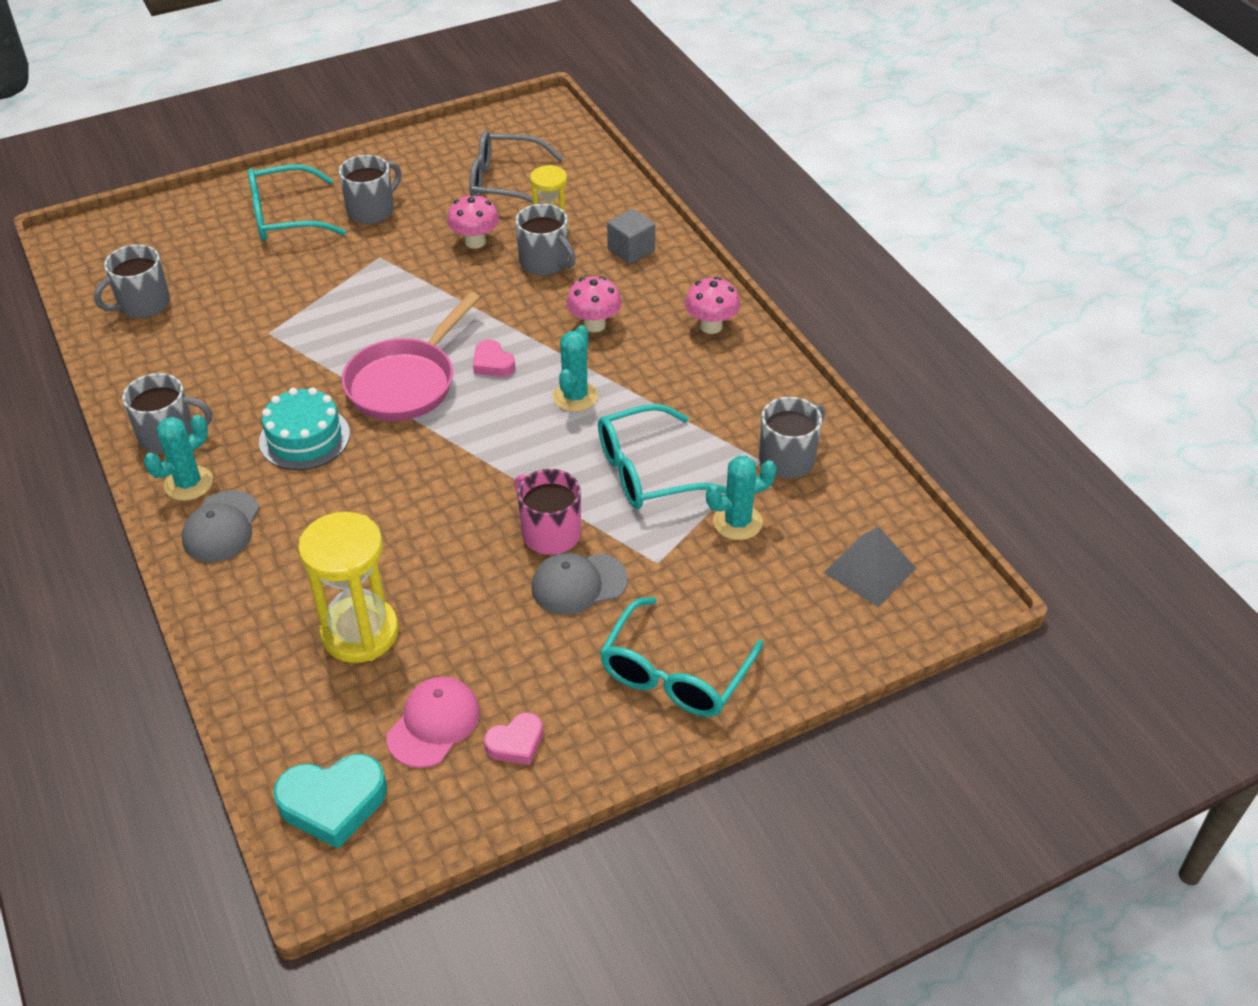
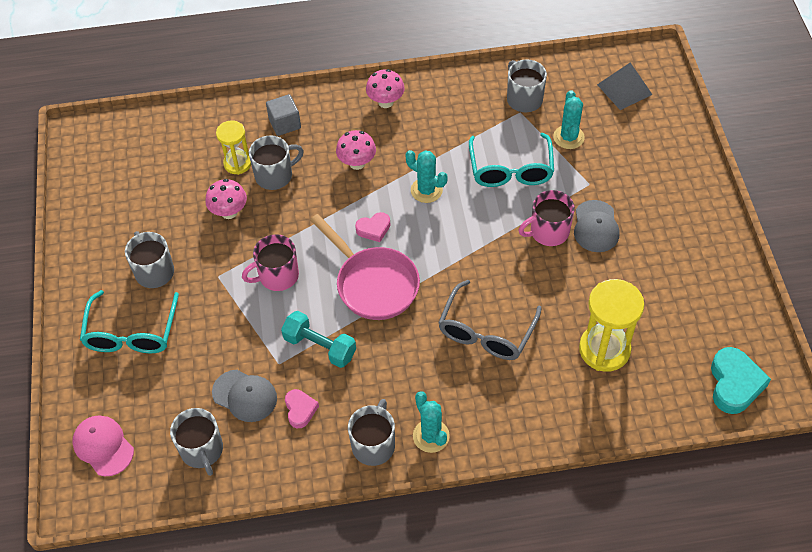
camera: 70 degrees left, 10 degrees up
grey cap [182,490,259,562] -> grey cap moved to [212,370,277,422]
turquoise cake [259,387,350,470] -> none
pink cap [387,677,480,768] -> pink cap moved to [72,415,134,476]
grey glasses [469,130,564,204] -> grey glasses moved to [438,280,542,360]
pink heart [484,712,543,765] -> pink heart moved to [285,389,319,428]
turquoise glasses [600,597,764,717] -> none
none -> pink mug [242,234,299,291]
none -> turquoise dumbbell [281,311,356,368]

